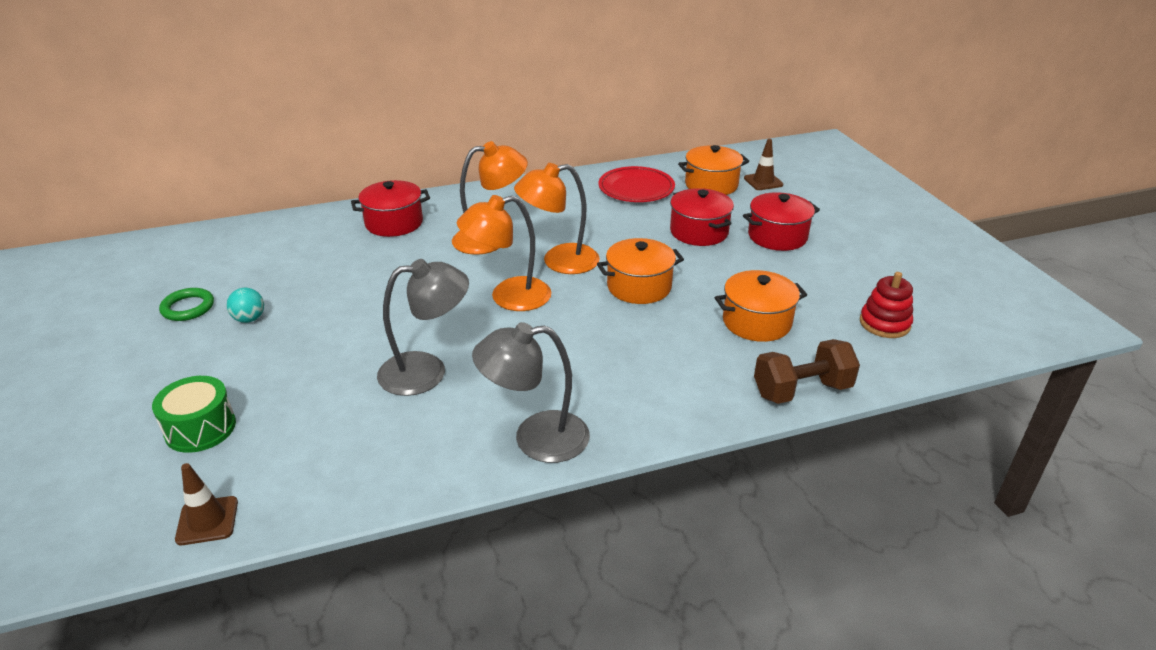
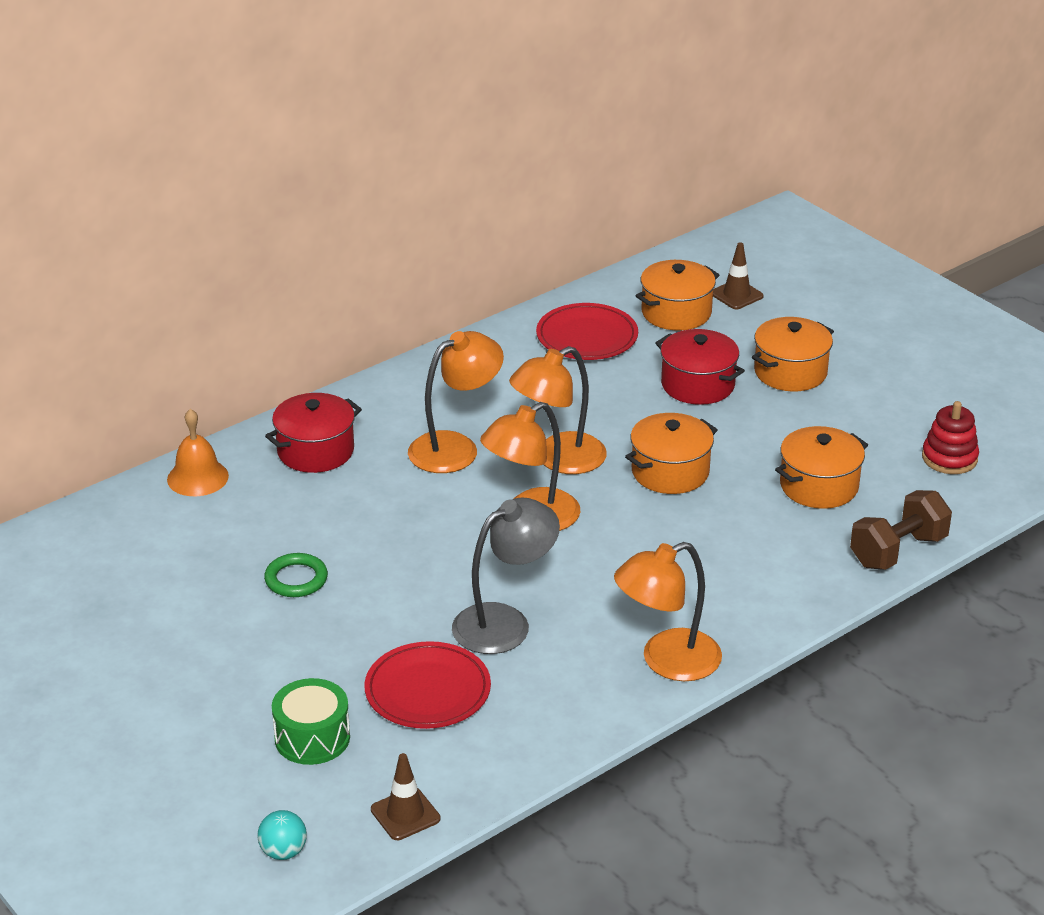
camera: 20 degrees left, 0 degrees up
green ring [159,288,214,321] -> green ring moved to [264,553,328,597]
turquoise ball [226,288,264,323] -> turquoise ball moved to [257,810,307,860]
grey lamp [472,322,590,463] -> orange lamp [614,542,722,681]
red pot [743,192,820,251] -> orange pot [752,317,834,391]
none -> orange bell [167,409,229,496]
none -> red plate [364,641,491,729]

